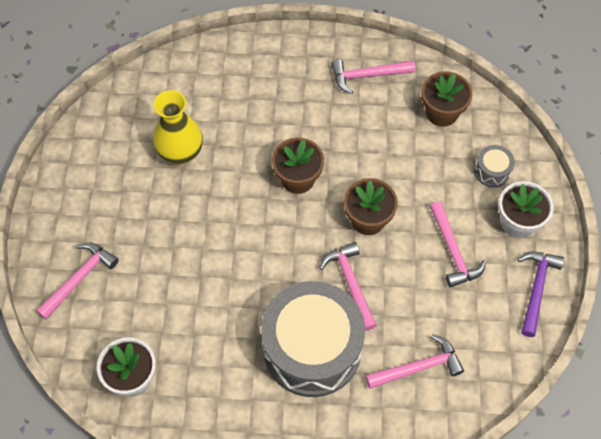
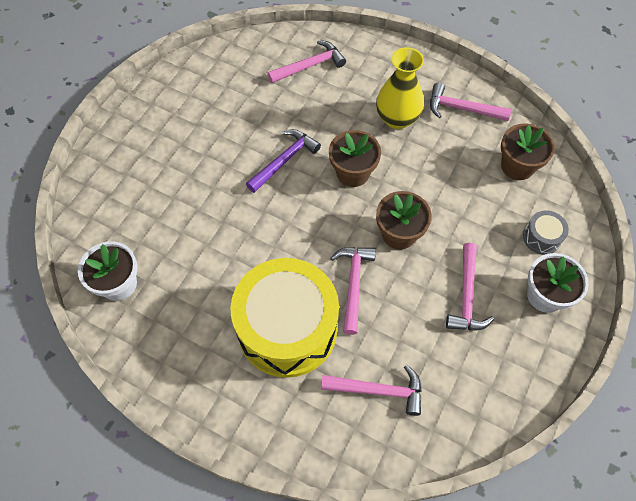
camera: 25 degrees right, 0 degrees up
pink hammer [36,243,119,320] -> pink hammer moved to [267,40,346,83]
yellow vase [153,90,203,165] -> yellow vase moved to [376,47,424,129]
grey drum [261,281,365,397] -> yellow drum [230,258,339,378]
purple hammer [517,251,564,337] -> purple hammer moved to [246,129,321,193]

